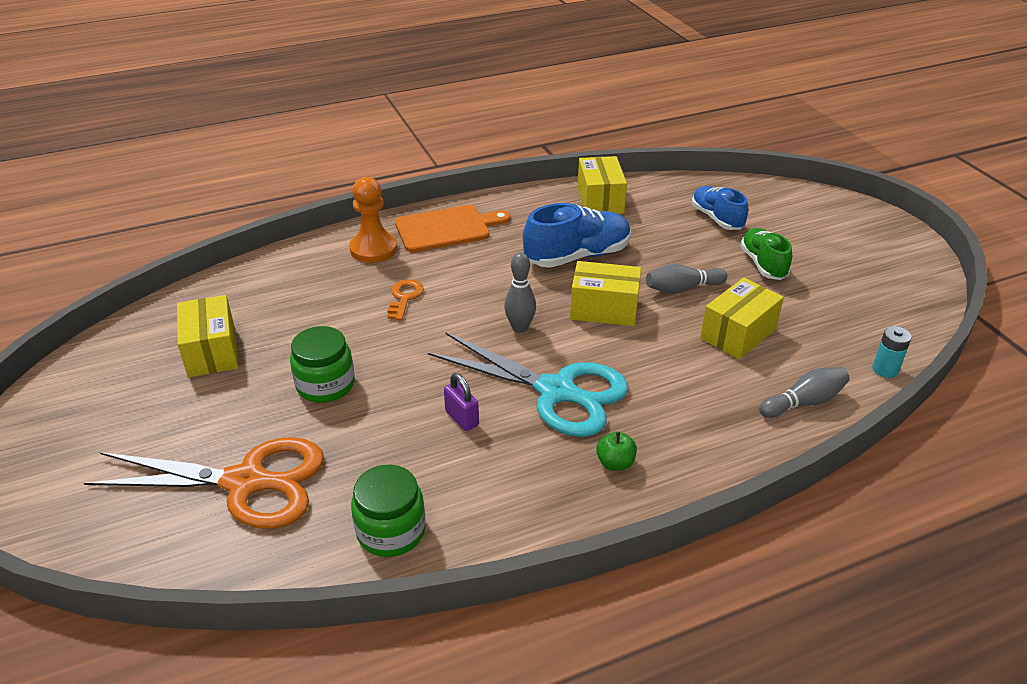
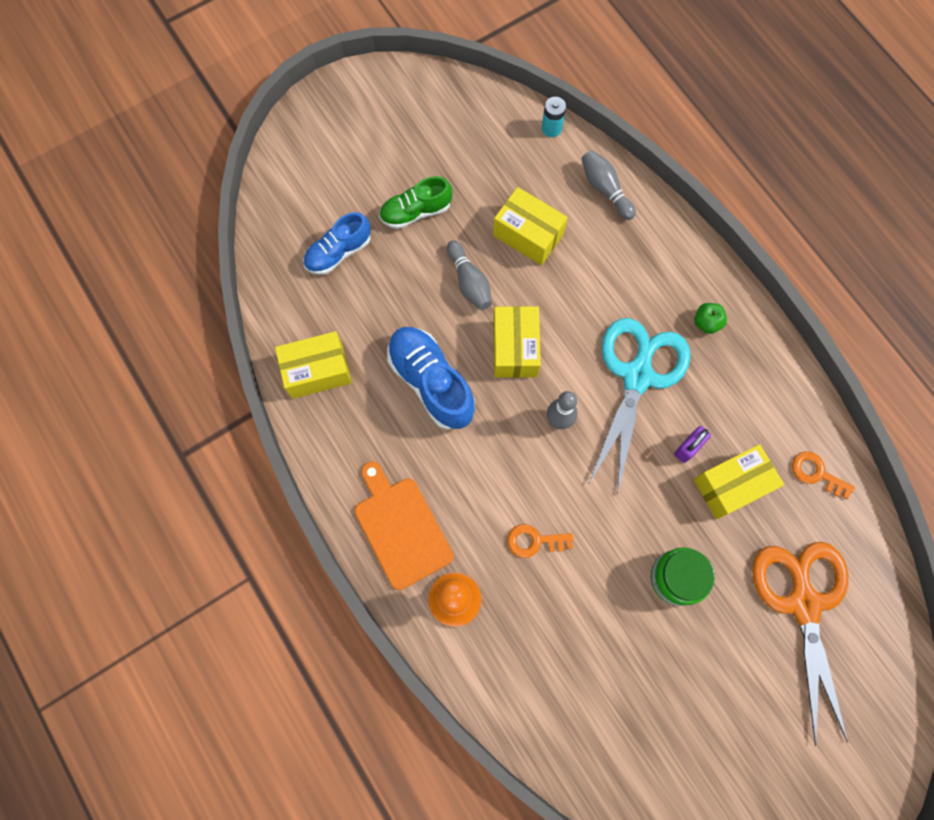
camera: 100 degrees left, 35 degrees up
yellow box [177,295,238,378] -> yellow box moved to [694,444,784,519]
green jar [351,465,426,557] -> orange key [792,451,855,499]

